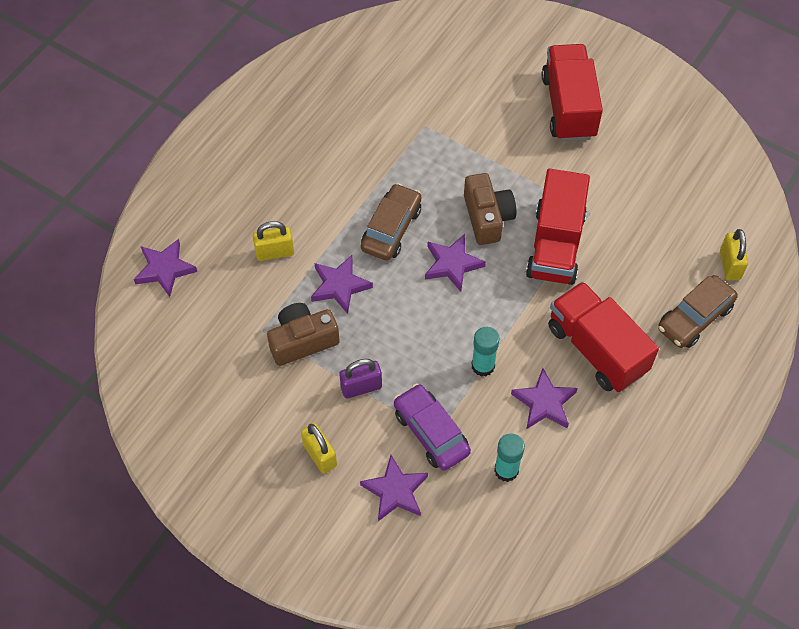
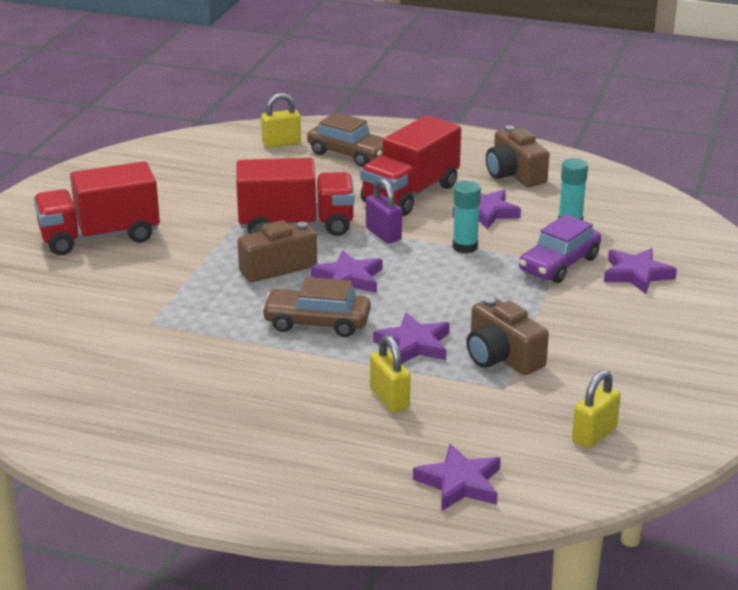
camera: 105 degrees left, 30 degrees down
yellow padlock [301,423,337,474] -> yellow padlock moved to [572,370,621,449]
purple padlock [339,359,382,399] -> purple padlock moved to [366,178,402,243]
none -> brown camera [486,125,549,187]

